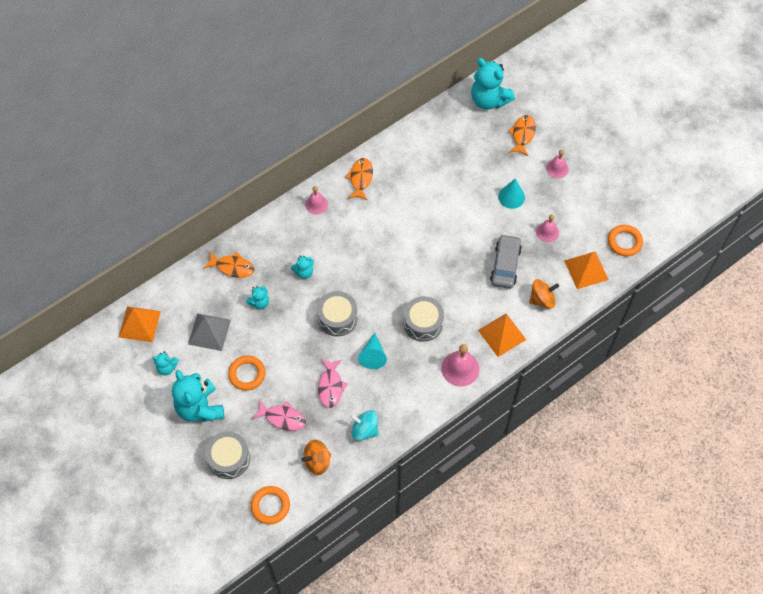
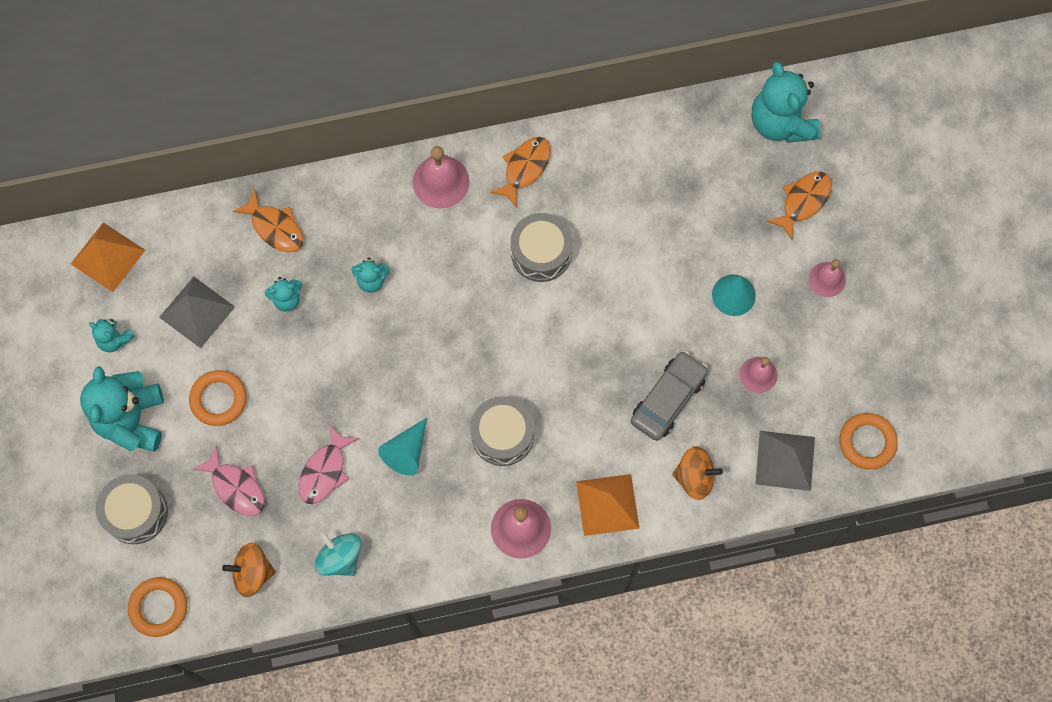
camera: 25 degrees right, 10 degrees up
pink bell [305,186,328,215] -> pink bell [413,146,469,208], size x1.56
grey drum [317,291,358,336] -> grey drum moved to [511,213,572,282]
orange pyramid [564,251,609,289] -> grey pyramid [755,431,815,491]

